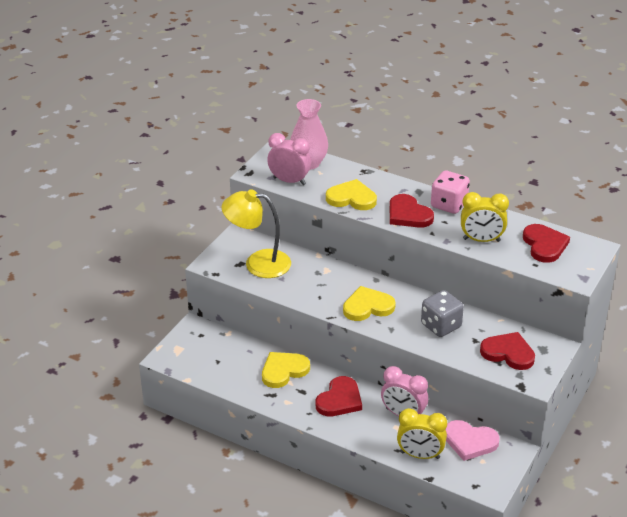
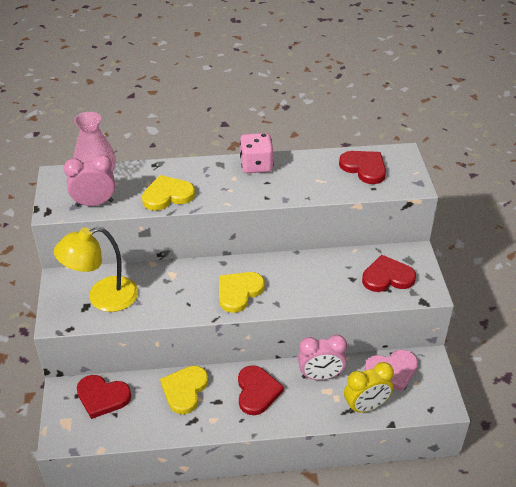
camera: 35 degrees left, 5 degrees up
red heart [390,194,434,228] -> red heart moved to [77,375,131,419]
grey dice [421,290,464,337] -> none
yellow clock [461,192,509,242] -> none

